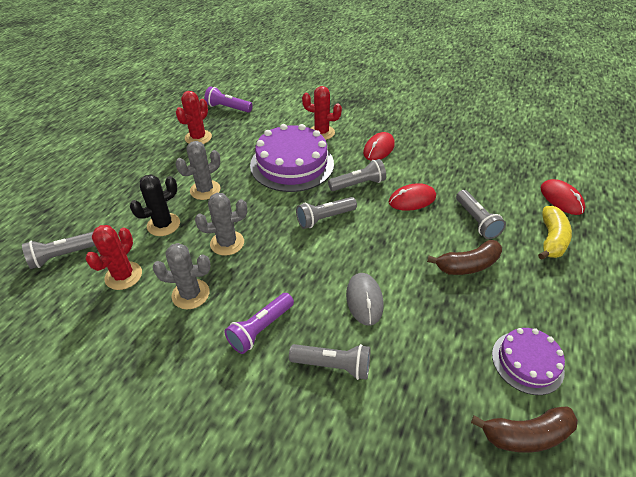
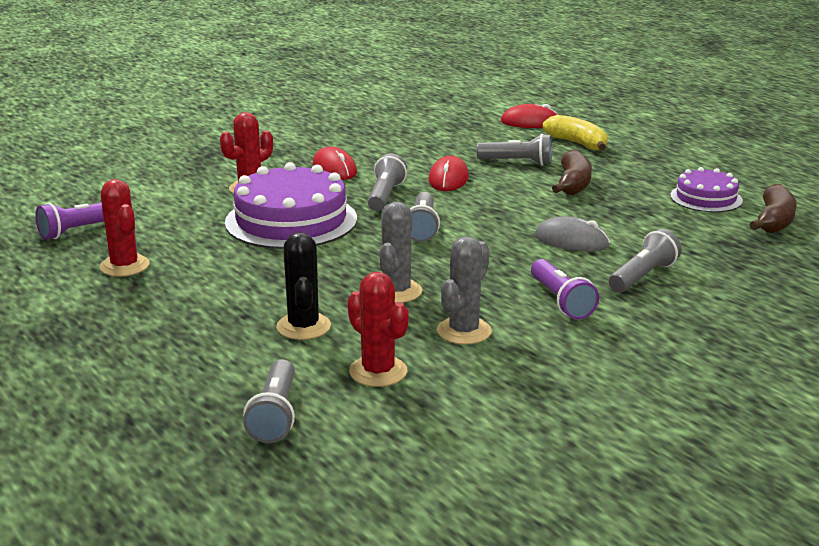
camera: 60 degrees left, 20 degrees down
grey cactus [176,141,221,200] -> none

